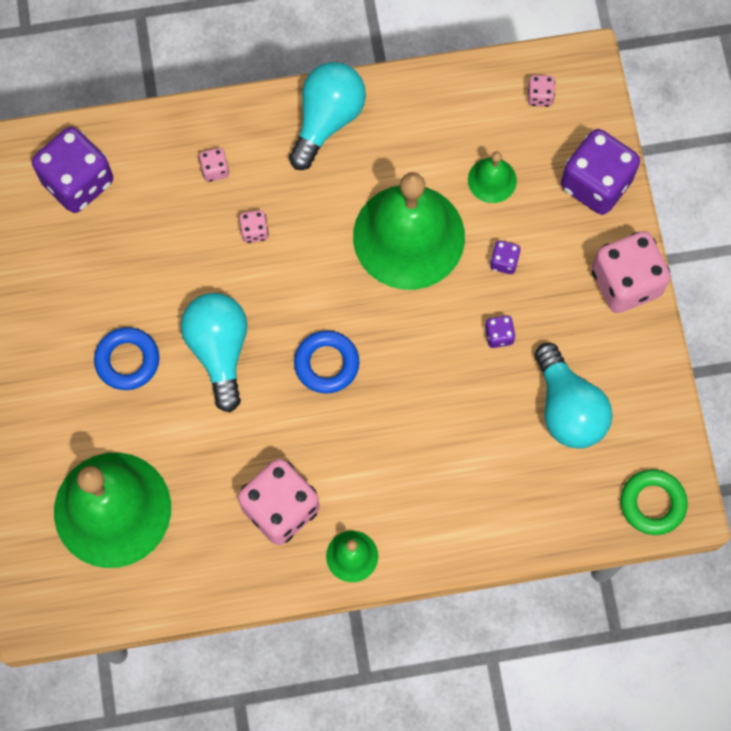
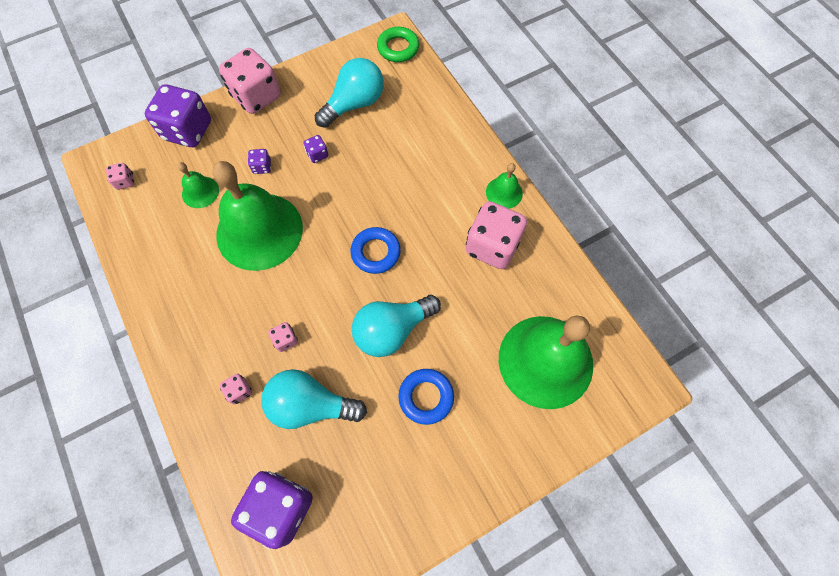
camera: 110 degrees left, 5 degrees down
turquoise light bulb [289,62,366,170] -> turquoise light bulb moved to [261,369,367,429]

